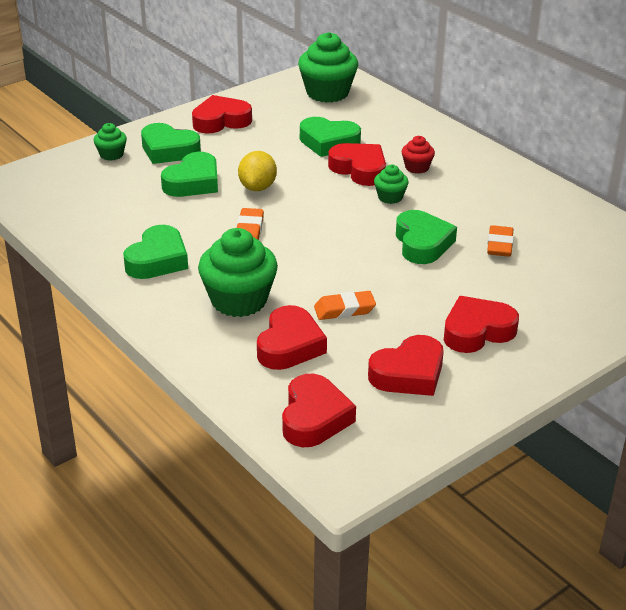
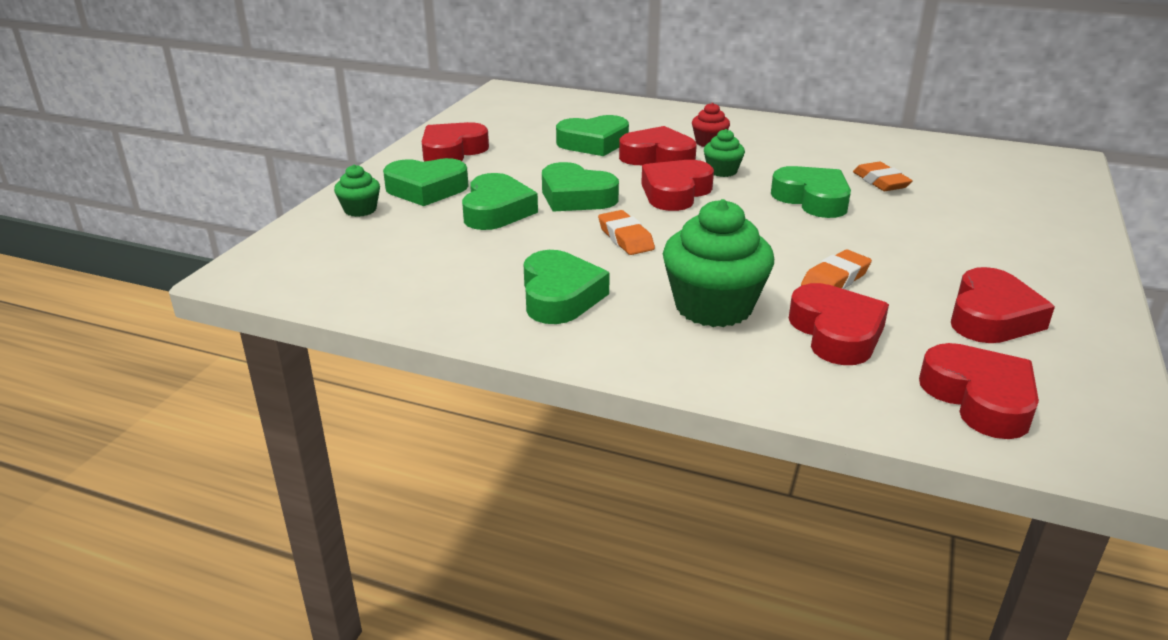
camera: 30 degrees left, 5 degrees down
yellow lemon [238,151,277,191] -> green heart [542,162,619,212]
green cupcake [298,32,358,103] -> none
red heart [444,296,519,353] -> red heart moved to [641,160,714,211]

